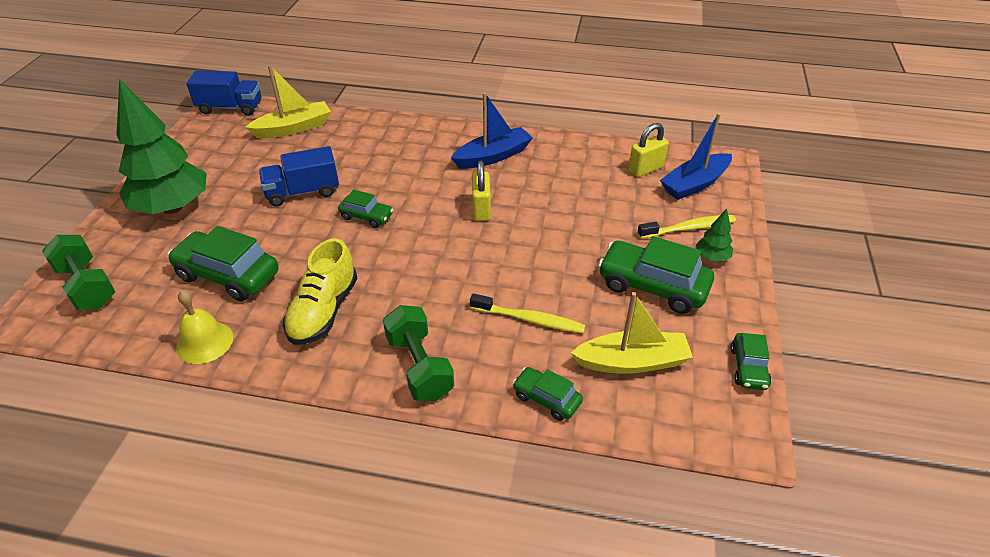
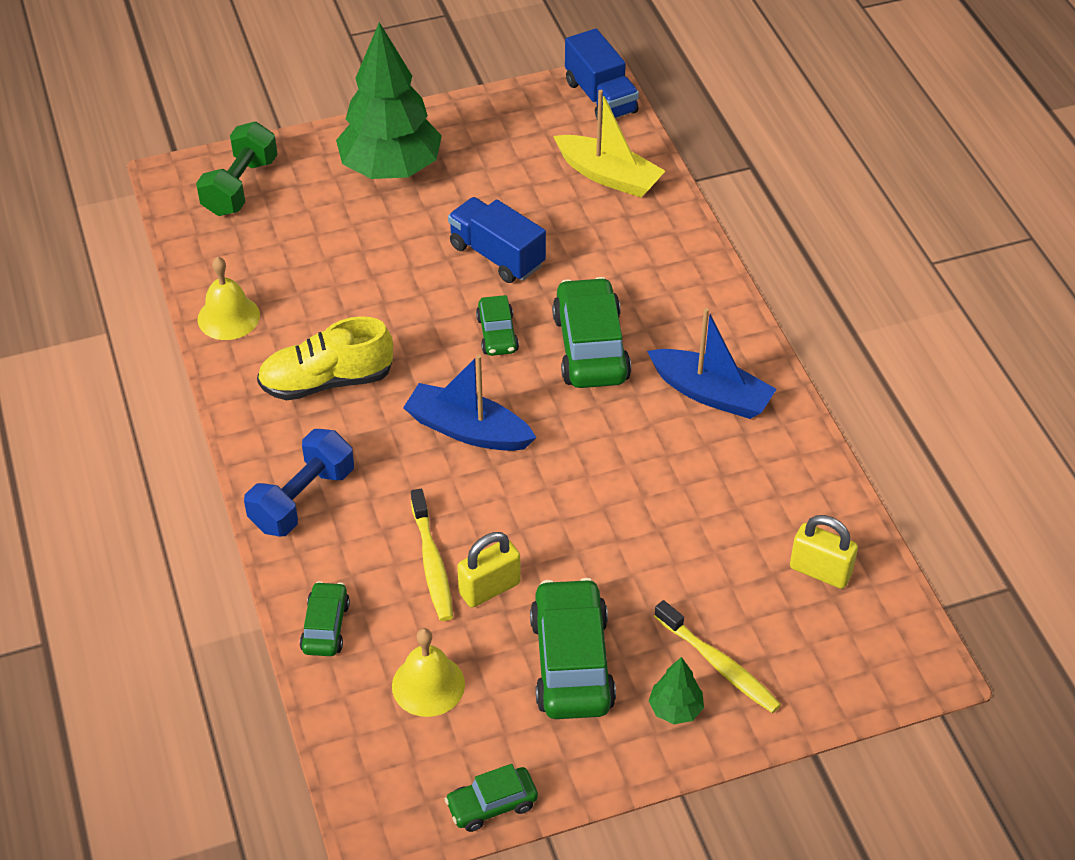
camera: 60 degrees right, 5 degrees up
green car [167,226,279,301] -> green car moved to [552,277,631,388]
green dumbbell [383,305,454,401] -> blue dumbbell [244,429,354,537]
yellow padlock [472,161,491,221] -> yellow padlock moved to [457,532,521,608]
yellow boat [571,292,693,374] -> yellow bell [392,628,465,717]
blue boat [660,113,732,200] -> blue boat moved to [403,354,536,451]

